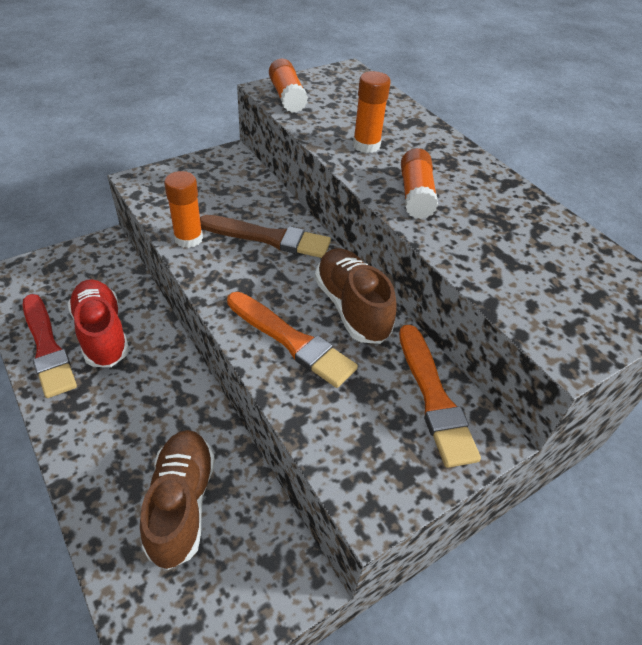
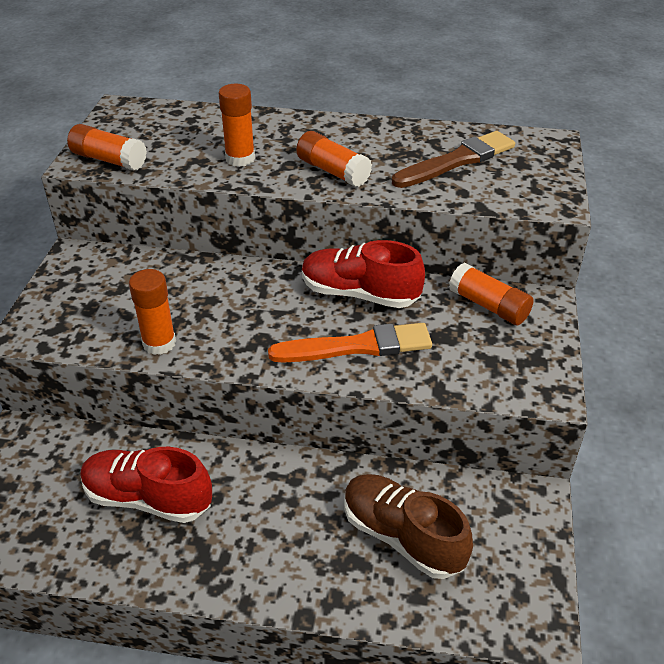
camera: 45 degrees left, 5 degrees down
red brush [23,294,77,398] -> none
brown brush [200,215,331,258] -> brown brush moved to [392,131,515,188]
brown shoe [315,248,397,344] -> red shoe [302,240,425,308]
orange brush [399,325,481,468] -> orange glue stick [449,263,534,325]

